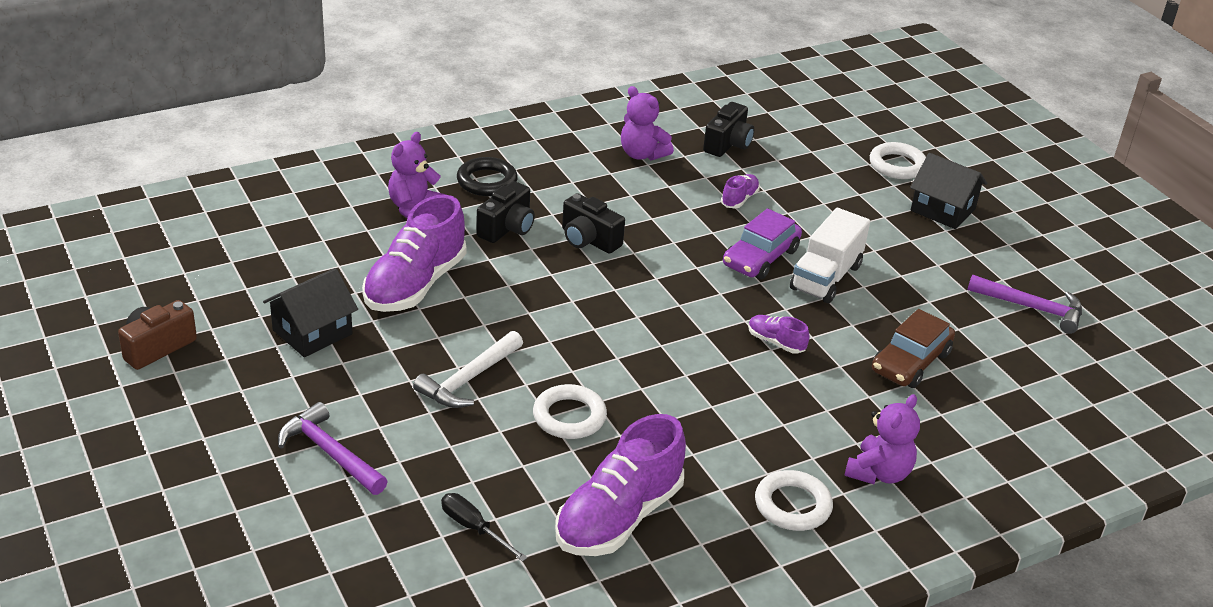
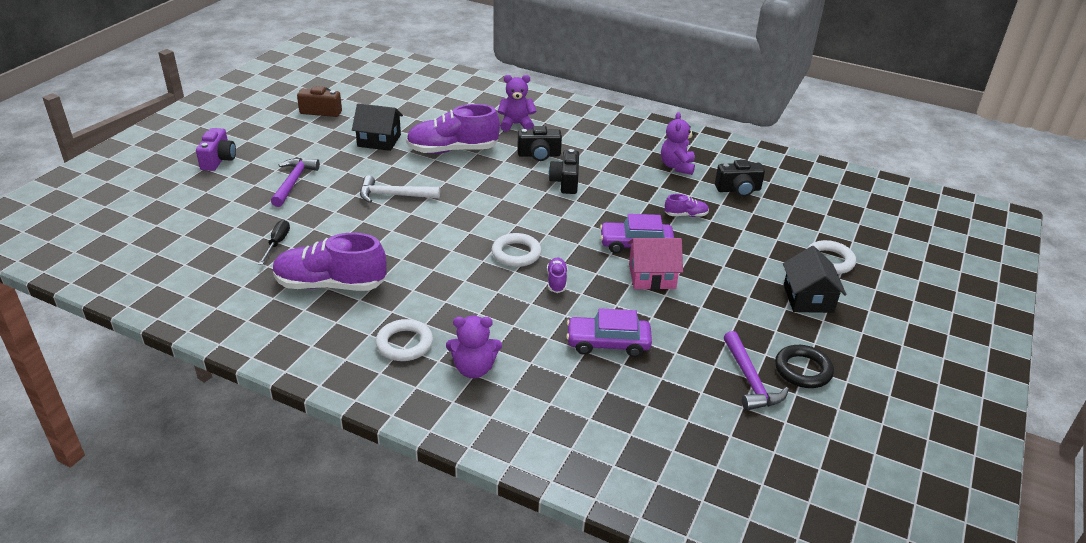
camera: 55 degrees right, 0 degrees up
black ring [457,157,518,196] -> black ring moved to [775,345,834,388]
white ring [533,384,607,439] -> white ring moved to [492,233,542,267]
white truck [790,208,870,303] -> pink house [628,238,683,290]
brown car [872,309,955,388] -> purple car [566,308,652,357]
none -> purple camera [196,128,236,171]

